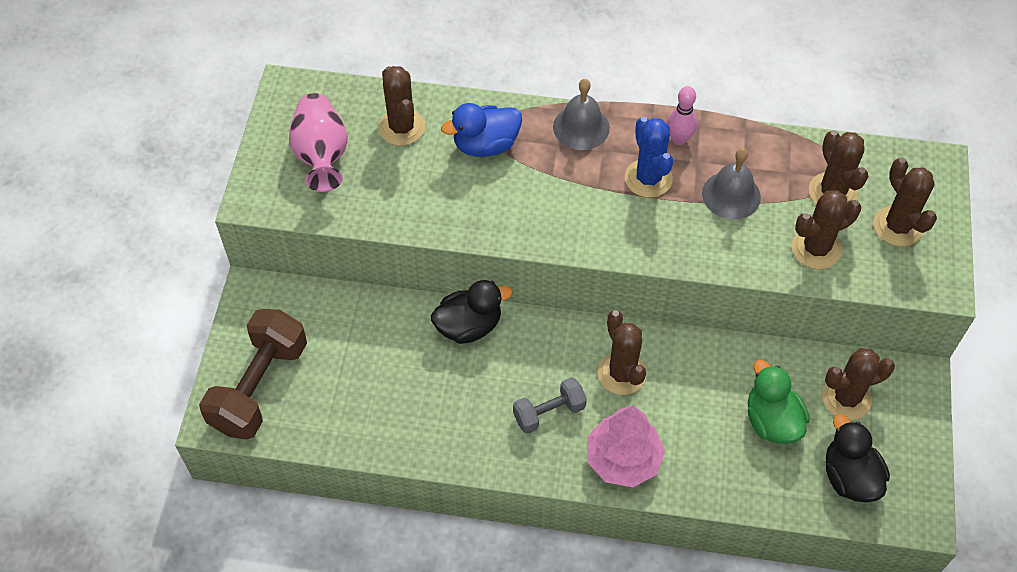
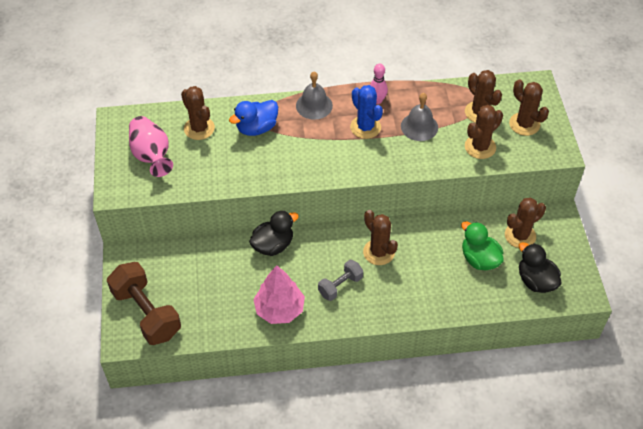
camera: 15 degrees left, 5 degrees down
brown dumbbell [199,309,307,439] -> brown dumbbell turned 45 degrees counterclockwise [107,262,181,345]
pink tree [587,405,665,487] -> pink tree moved to [253,265,305,324]

